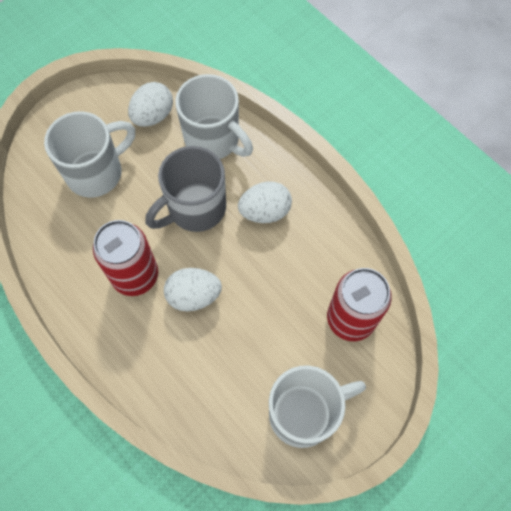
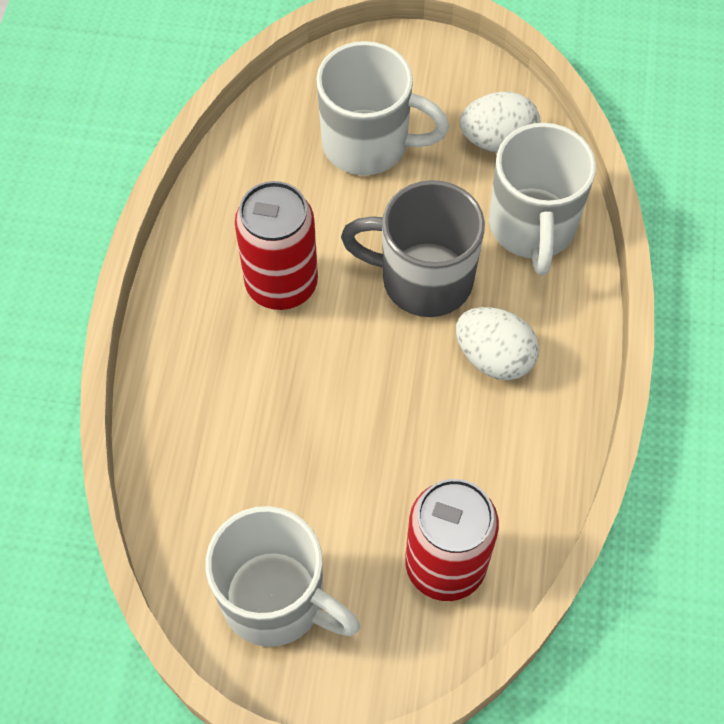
camera: 50 degrees right, 5 degrees down
white egg [164,268,222,311] -> none

